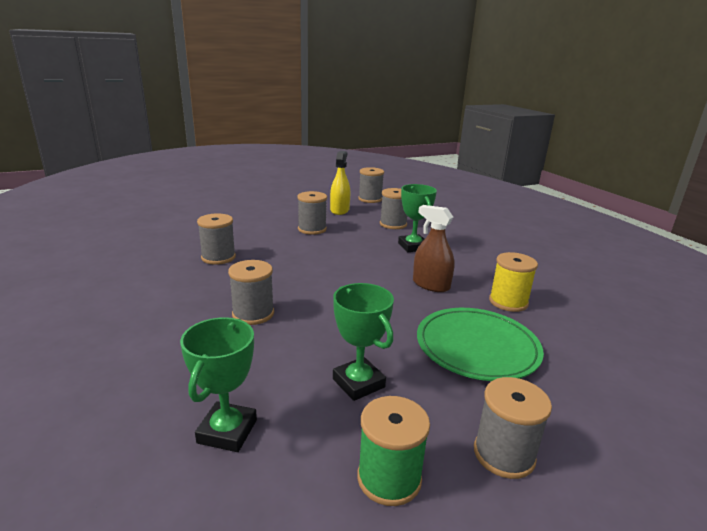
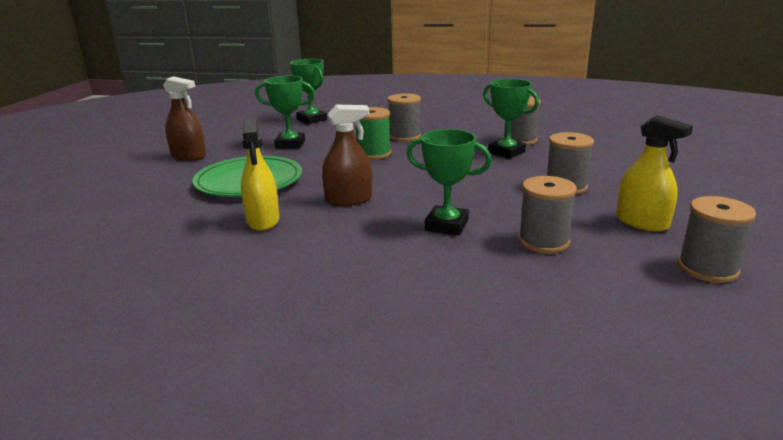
camera: 130 degrees right, 0 degrees up
green spool [357,396,430,506] -> green spool moved to [356,107,391,160]
grey spool [474,377,552,479] -> brown spray bottle [163,76,206,161]
yellow spool [489,252,538,312] -> yellow spray bottle [241,118,280,231]
none -> green trophy [483,79,539,159]

